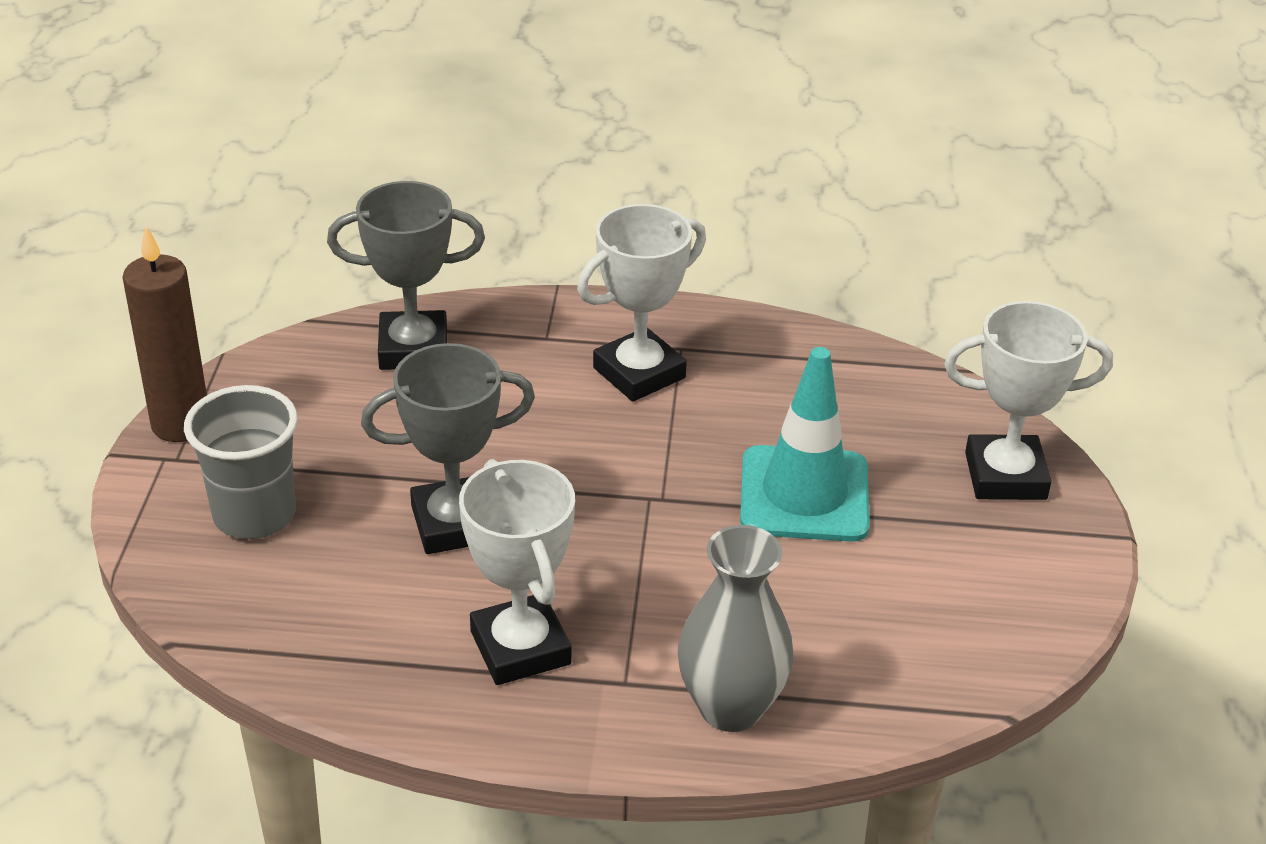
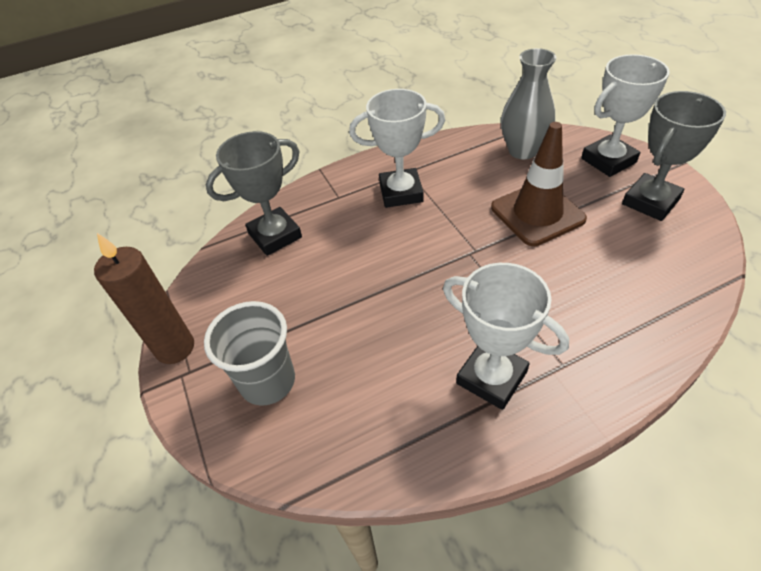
camera: 25 degrees left, 10 degrees up
grey trophy [361,343,535,554] -> grey trophy moved to [622,91,726,221]
white trophy [577,204,706,401] -> white trophy turned 60 degrees clockwise [349,89,445,208]
grey vase [678,525,793,732] -> grey vase moved to [501,48,556,159]
turquoise traffic cone [740,347,870,542] -> brown traffic cone [491,122,587,246]

